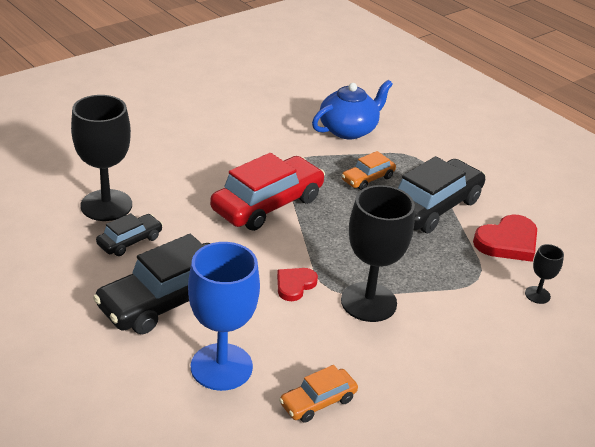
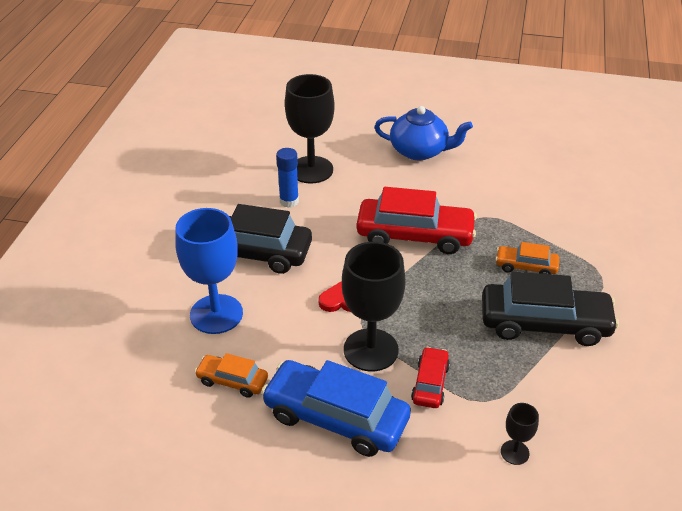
camera: 55 degrees right, 5 degrees up
black car [96,213,163,256] -> blue glue stick [276,148,299,208]
blue teapot [312,80,393,139] -> blue teapot moved to [374,106,473,160]
red heart [473,214,537,262] -> none
none -> blue car [261,360,411,457]
none -> red car [411,347,450,408]

